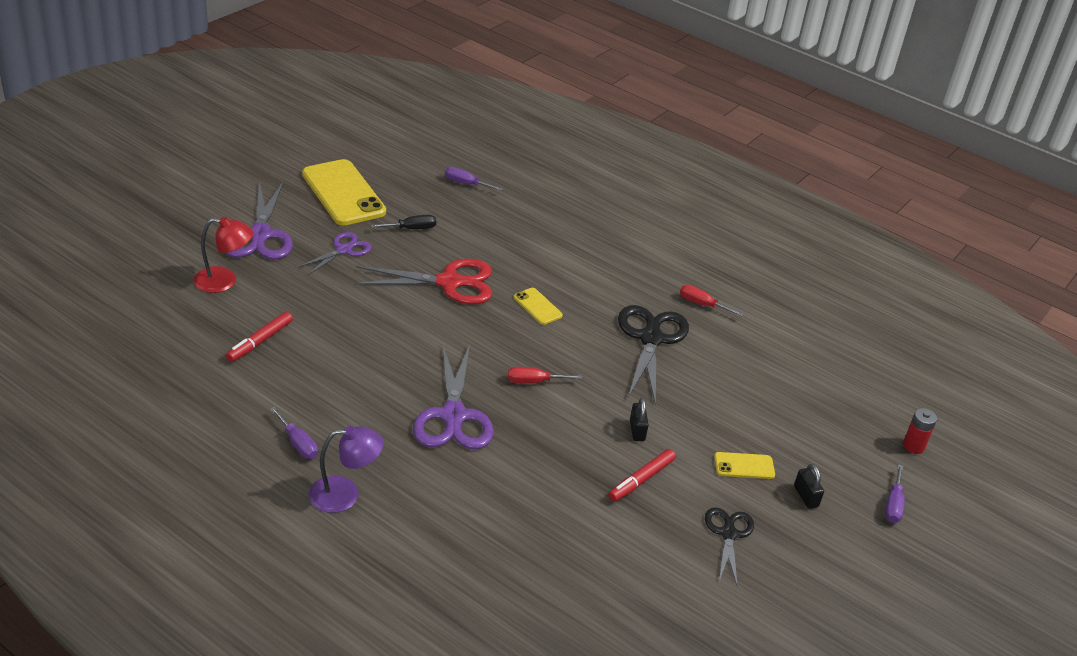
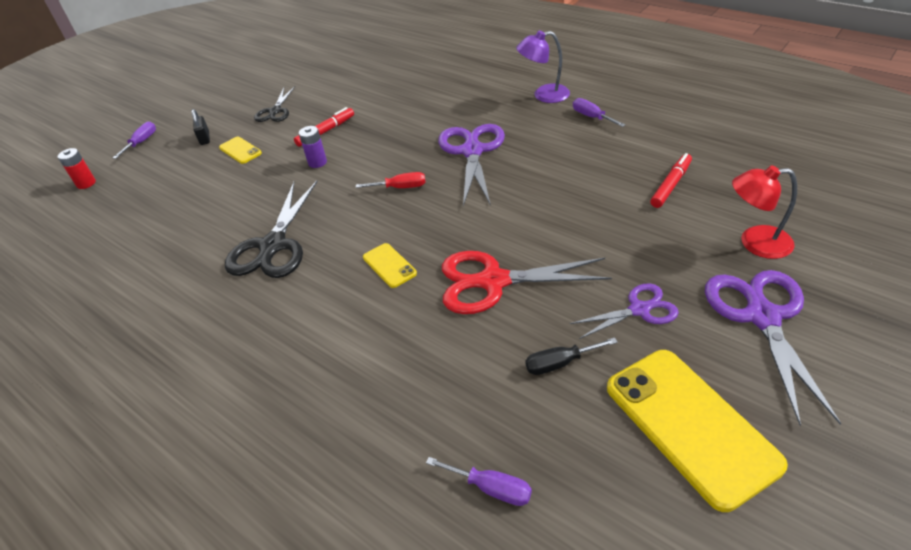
camera: 170 degrees left, 5 degrees up
purple scissors [298,232,372,275] -> purple scissors turned 150 degrees counterclockwise [570,283,679,339]
black padlock [630,398,649,441] -> purple battery [299,126,327,168]
red screwdriver [680,285,744,316] -> none
yellow phone [714,452,775,479] -> yellow phone turned 45 degrees clockwise [219,137,262,164]

